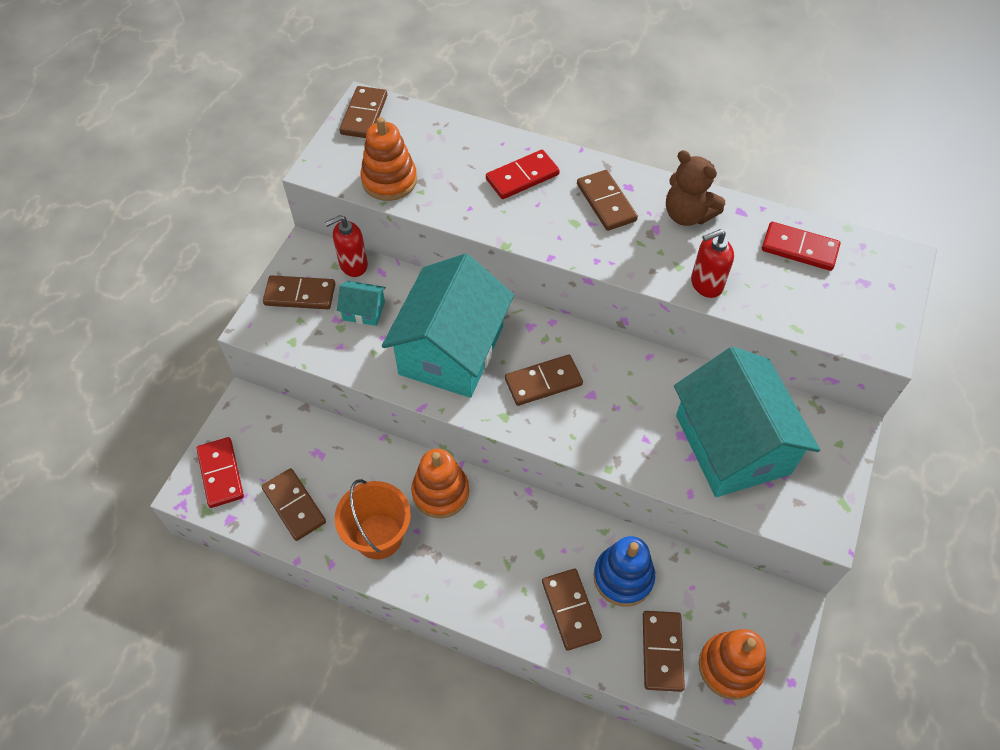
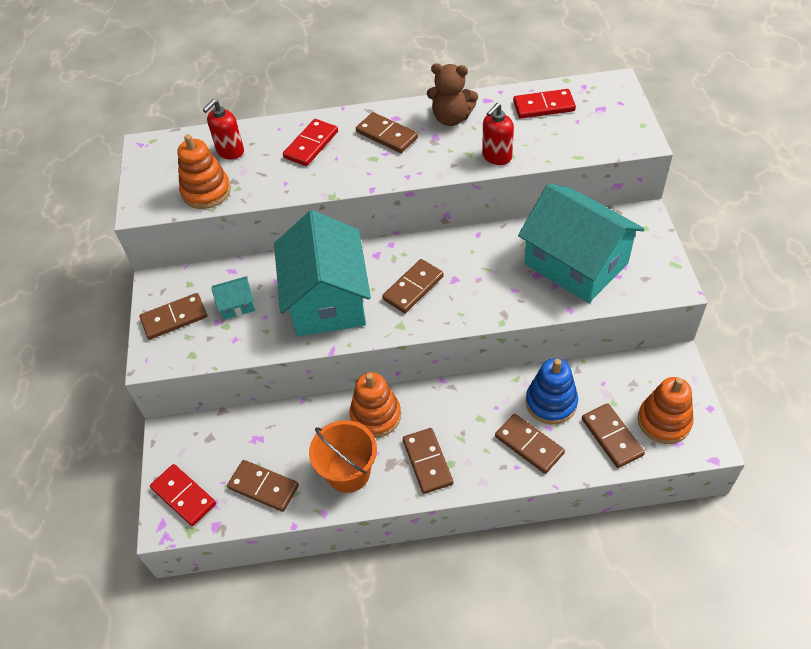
camera: 25 degrees left, 5 degrees down
red soap dispenser [325,215,368,277] -> red soap dispenser moved to [203,99,244,159]
brown domino [339,86,387,138] -> brown domino moved to [403,428,453,494]

